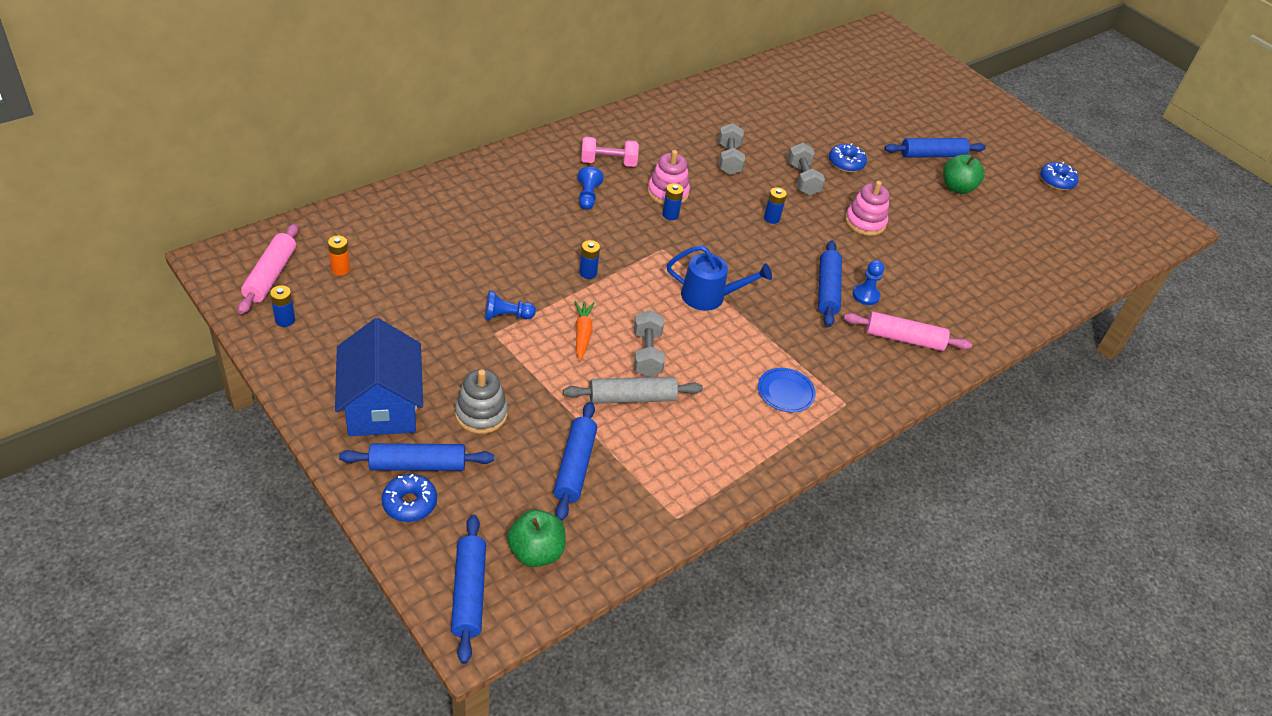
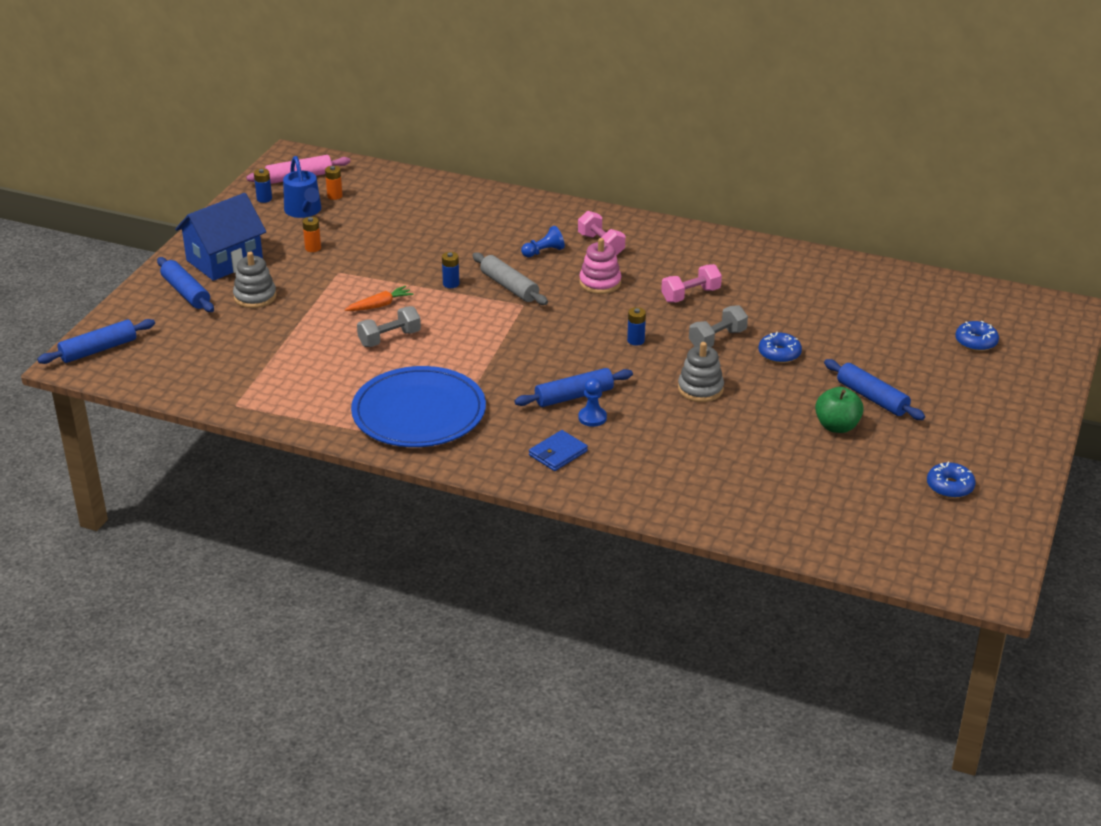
camera: 65 degrees right, 10 degrees down
blue donut [381,474,437,522] -> blue donut moved to [955,321,999,351]
blue pawn [485,290,536,320] -> none
green apple [507,509,566,567] -> none
blue rolling pin [554,402,597,521] -> none
grey rolling pin [563,377,703,404] -> grey rolling pin moved to [472,252,548,305]
blue battery [662,183,684,220] -> none
blue watering can [667,245,772,311] -> blue watering can moved to [283,156,321,218]
grey dumbbell [718,123,745,175] -> pink dumbbell [661,264,722,303]
blue plate [758,368,816,412] -> blue plate [351,366,486,447], size x2.42
pink rolling pin [844,312,972,351] -> blue wallet [529,430,588,471]
pink stacking toy [845,181,889,236] -> grey stacking toy [678,342,724,402]
none -> orange battery [302,217,321,252]

